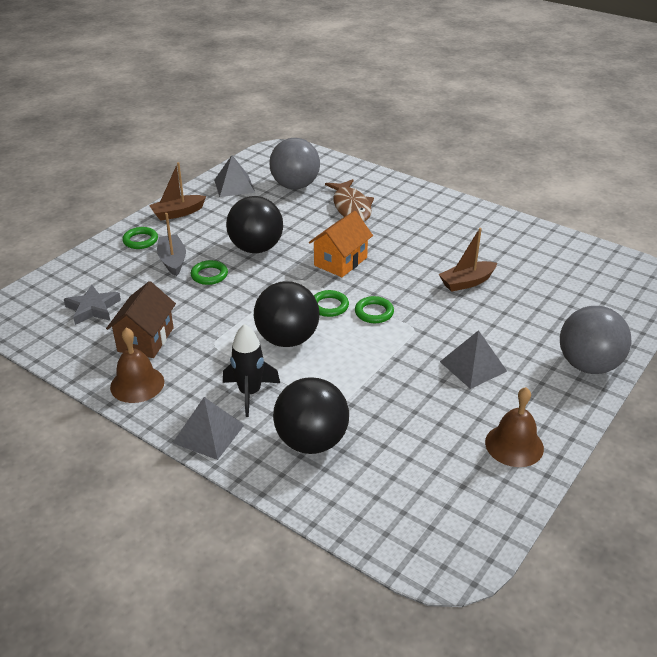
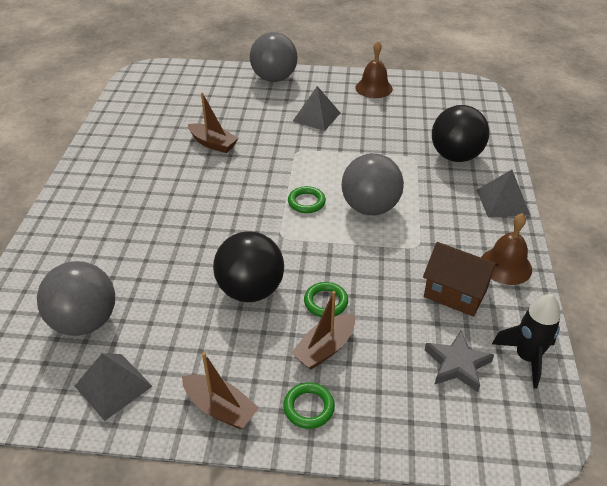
camera: 120 degrees left, 5 degrees up
brown house [106,281,176,358] -> brown house turned 45 degrees clockwise [423,242,499,317]
grey boat [157,213,186,276] -> brown boat [291,291,355,370]
black rocket [223,324,280,417] -> black rocket moved to [492,294,560,389]
black ball [254,281,320,347] -> grey ball [342,153,404,215]
orange house [309,211,373,277] -> none
brown fish [325,179,374,221] -> none
green ring [355,296,394,323] -> none

